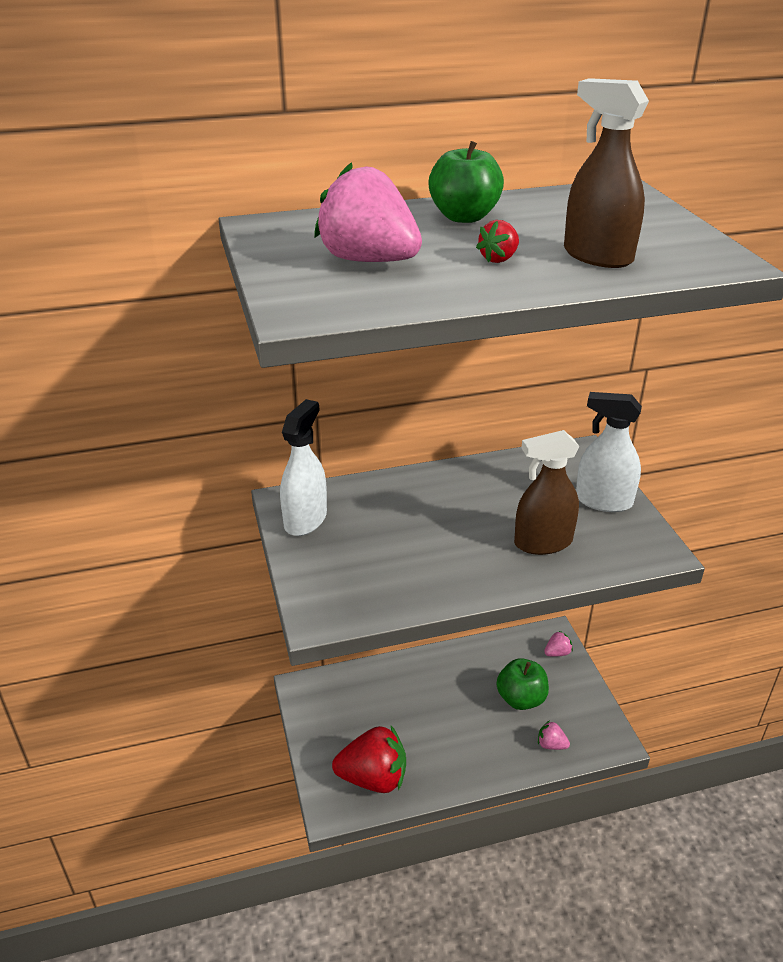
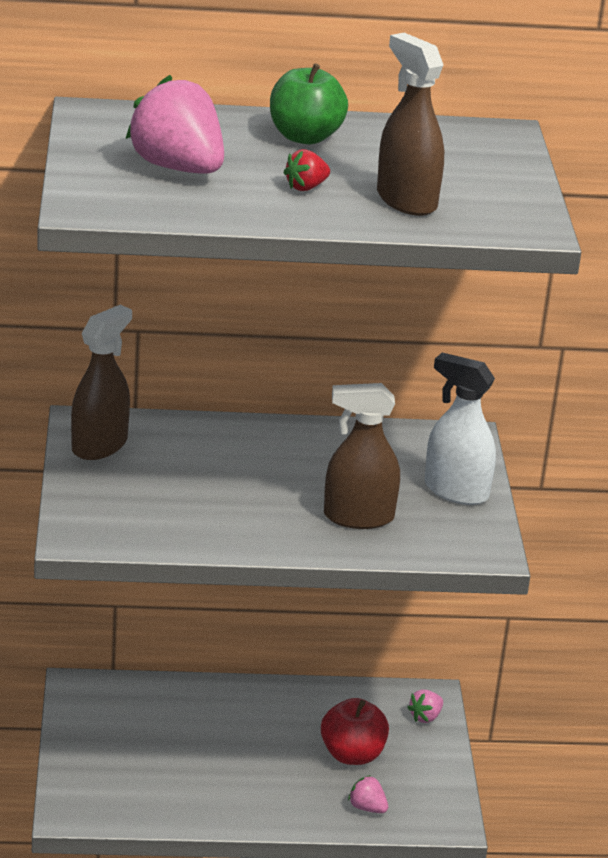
camera: 10 degrees right, 5 degrees down
white spray bottle [280,399,327,536] -> brown spray bottle [71,305,132,460]
red strawberry [332,726,406,793] -> none
green apple [496,658,549,710] -> red apple [321,698,389,765]
pink strawberry [544,631,573,657] -> pink strawberry turned 150 degrees clockwise [407,690,443,723]

